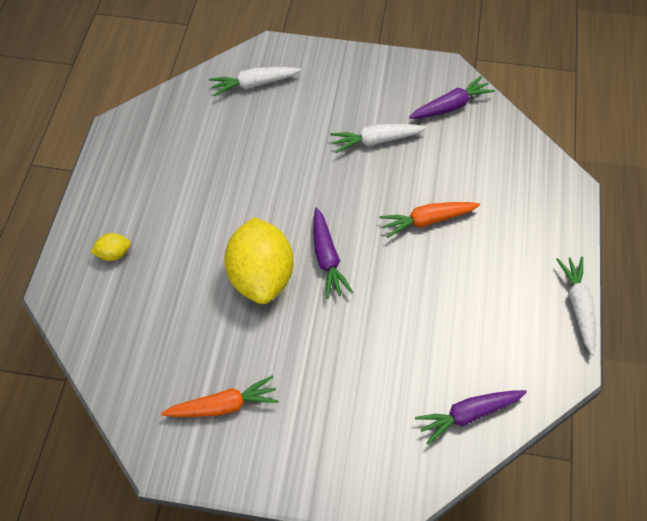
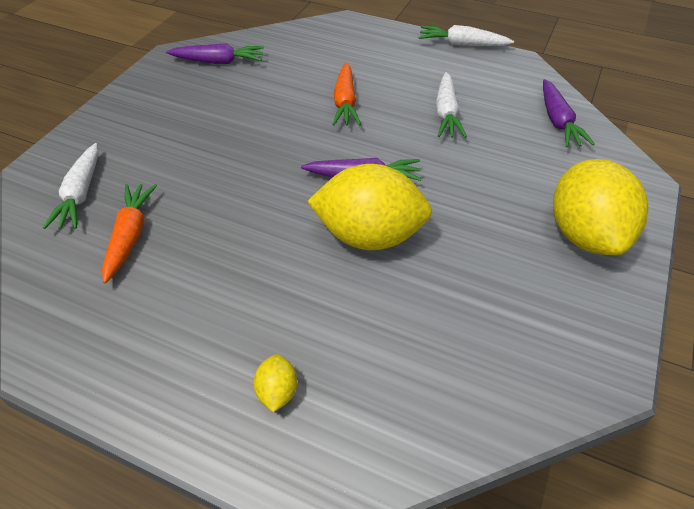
camera: 75 degrees left, 10 degrees down
orange carrot [161,376,279,417] -> orange carrot moved to [102,184,157,284]
white carrot [330,124,427,153] -> white carrot moved to [436,72,467,138]
purple carrot [409,75,495,119] -> purple carrot turned 105 degrees clockwise [166,43,264,64]
none -> yellow lemon [553,159,648,255]

